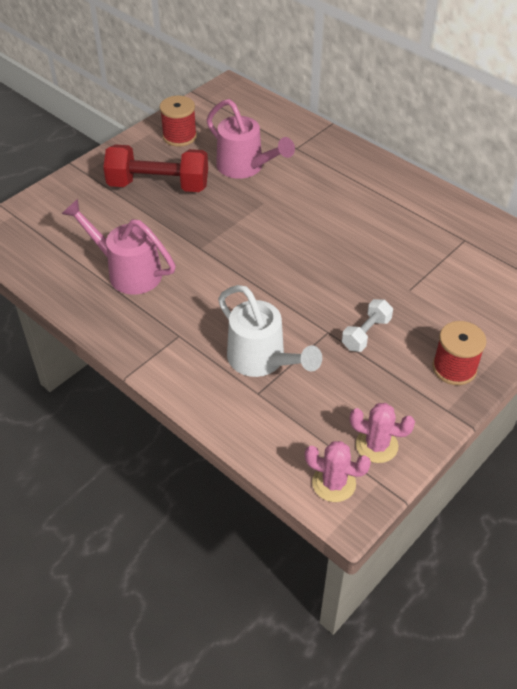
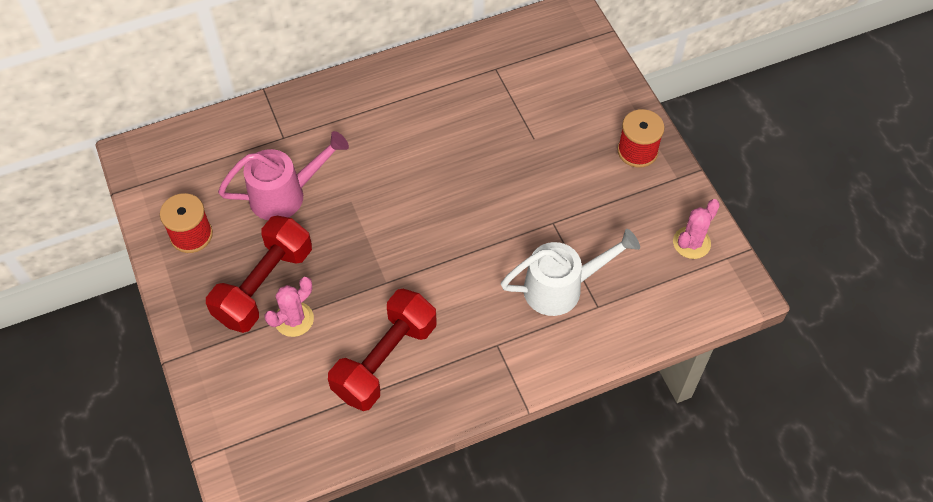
camera: 65 degrees left, 10 degrees up
pink watering can [62,199,176,295] -> red dumbbell [328,289,436,411]
pink cactus [305,441,371,502] -> pink cactus moved to [264,277,314,337]
white dumbbell [342,299,393,352] -> none

